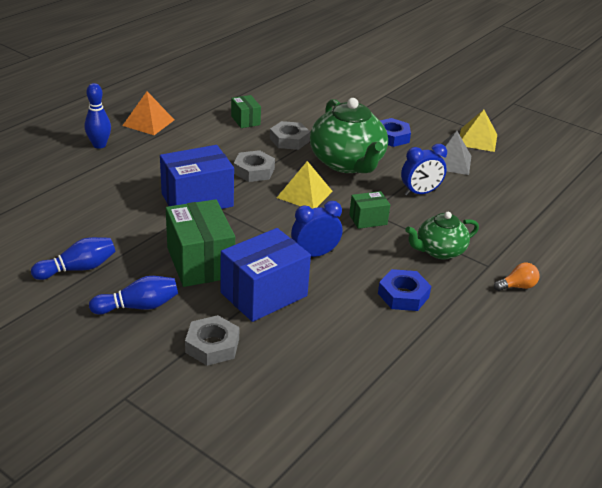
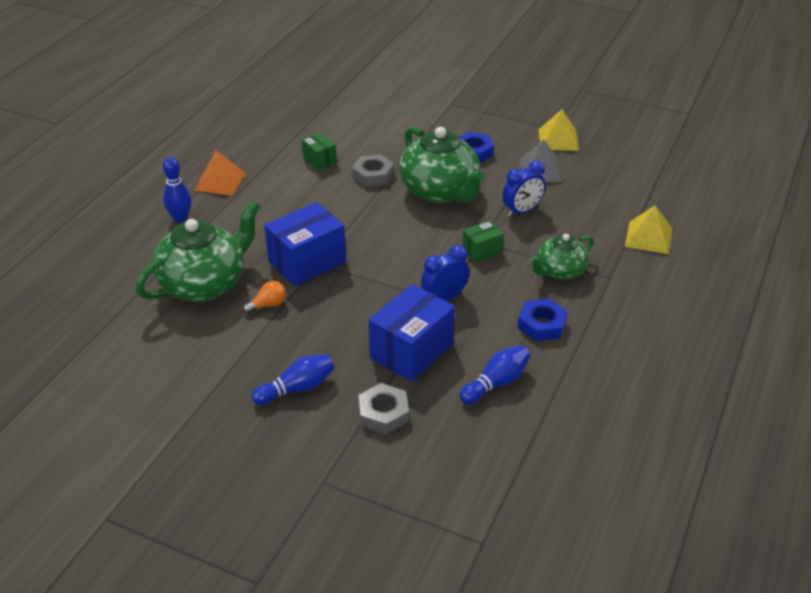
camera: 10 degrees left, 5 degrees up
blue bowling pin [31,237,116,280] -> blue bowling pin moved to [460,345,531,404]
green box [166,199,235,287] -> none
grey nut [233,150,275,182] -> none
yellow pyramid [277,161,333,209] -> yellow pyramid moved to [625,205,672,254]
orange light bulb [494,263,540,291] -> orange light bulb moved to [243,281,286,314]
none -> green teapot [136,200,260,302]

